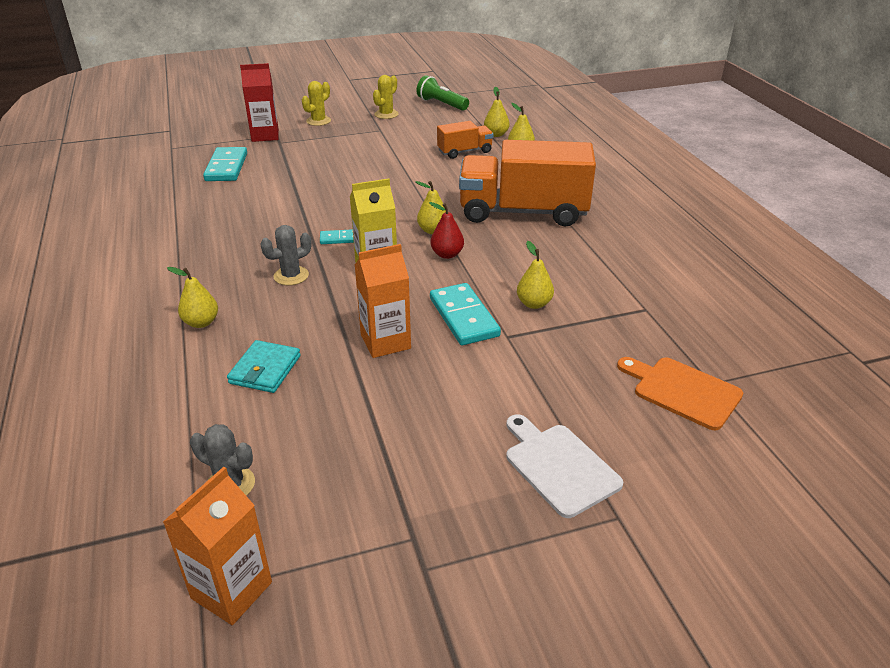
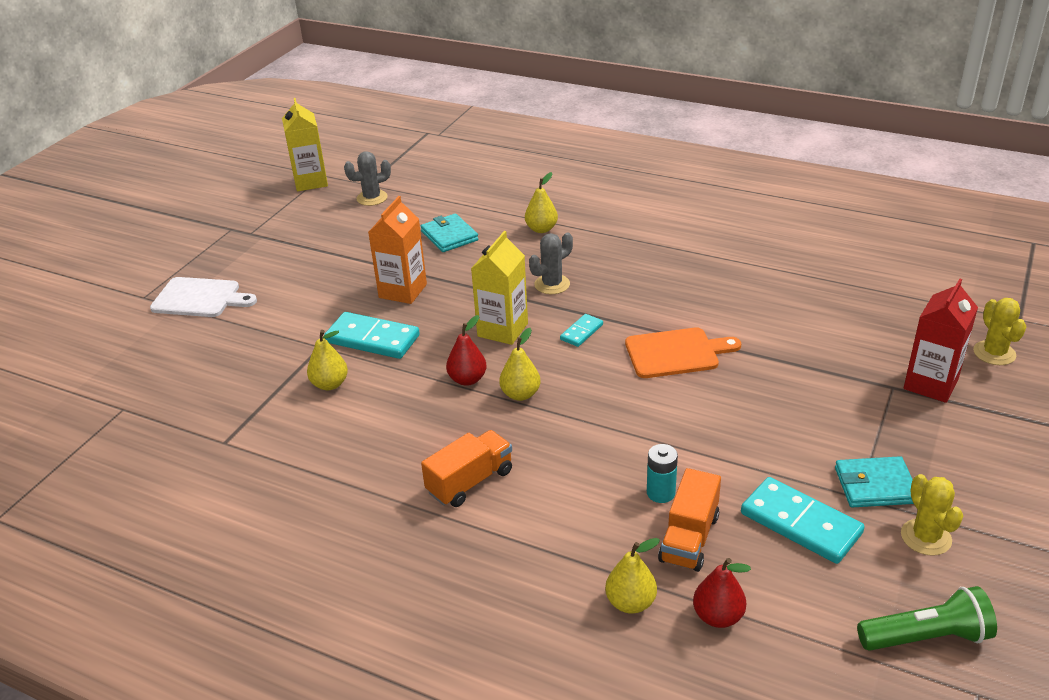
camera: 135 degrees right, 0 degrees up
orange carton [163,467,272,625] -> yellow carton [282,98,328,191]
turquoise domino [203,147,247,181] -> turquoise domino moved to [741,477,865,564]
grey cactus [261,225,311,285] -> grey cactus turned 45 degrees clockwise [529,233,573,294]
yellow cactus [302,81,331,126] -> yellow cactus moved to [973,298,1026,365]
orange truck [459,140,596,226] -> orange truck [421,430,512,507], size x0.48
yellow pear [484,87,509,137] -> red pear [693,558,751,628]
orange cutting board [617,357,743,430] -> orange cutting board moved to [625,327,741,378]
none -> turquoise battery [647,444,678,503]
none -> turquoise wallet [835,456,914,508]

